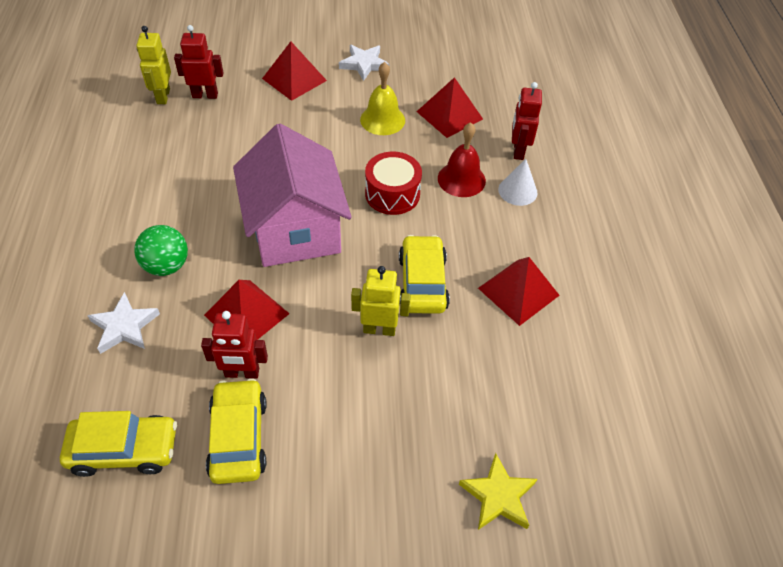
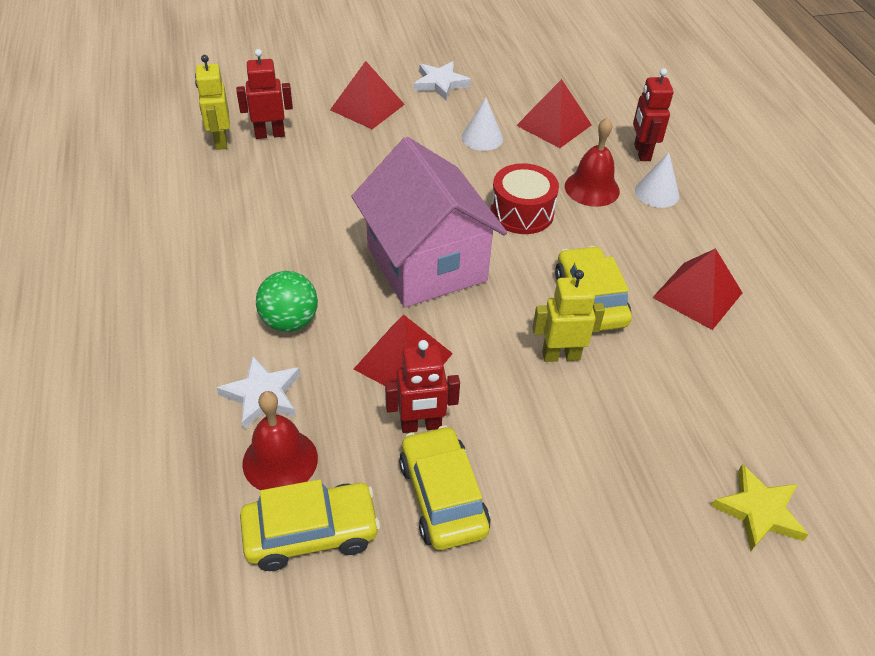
camera: 10 degrees left, 5 degrees down
yellow bell [360,62,405,135] -> white cone [462,98,503,151]
none -> red bell [242,391,318,490]

